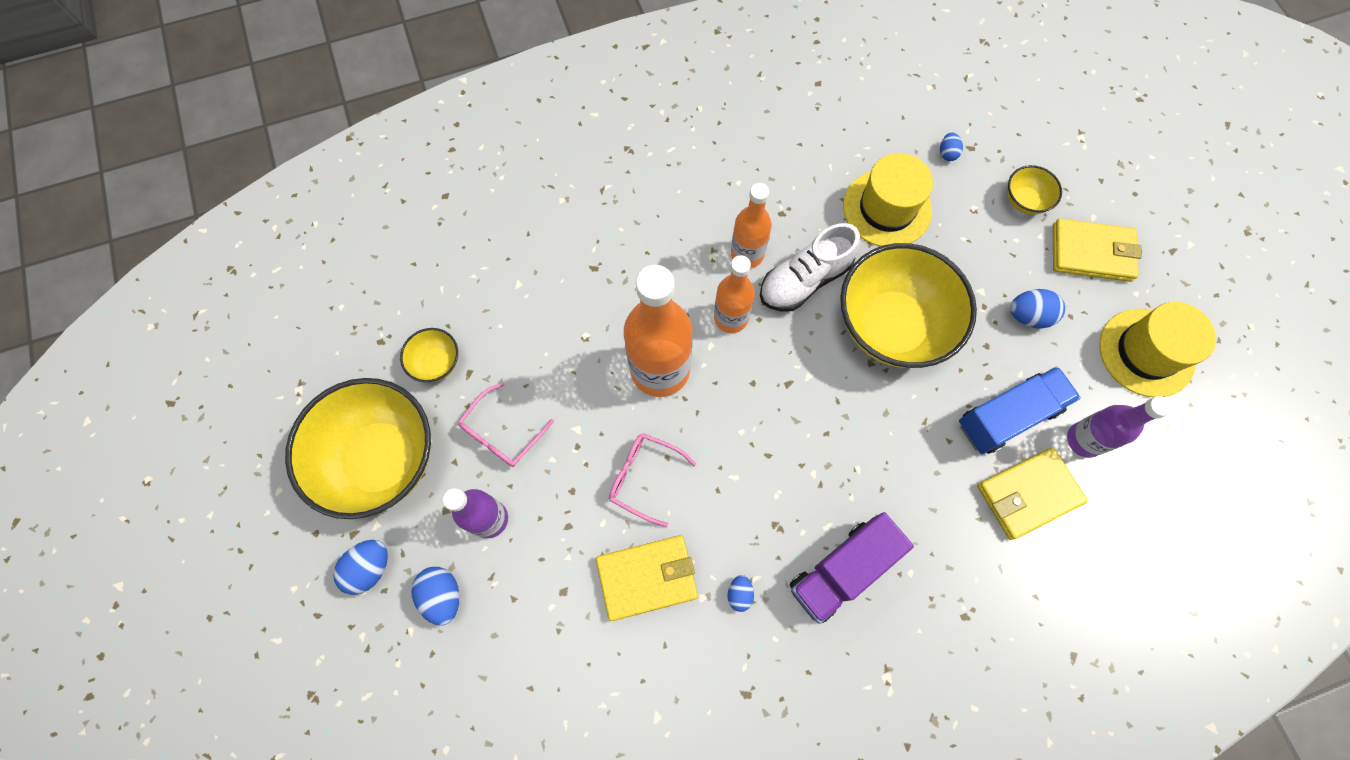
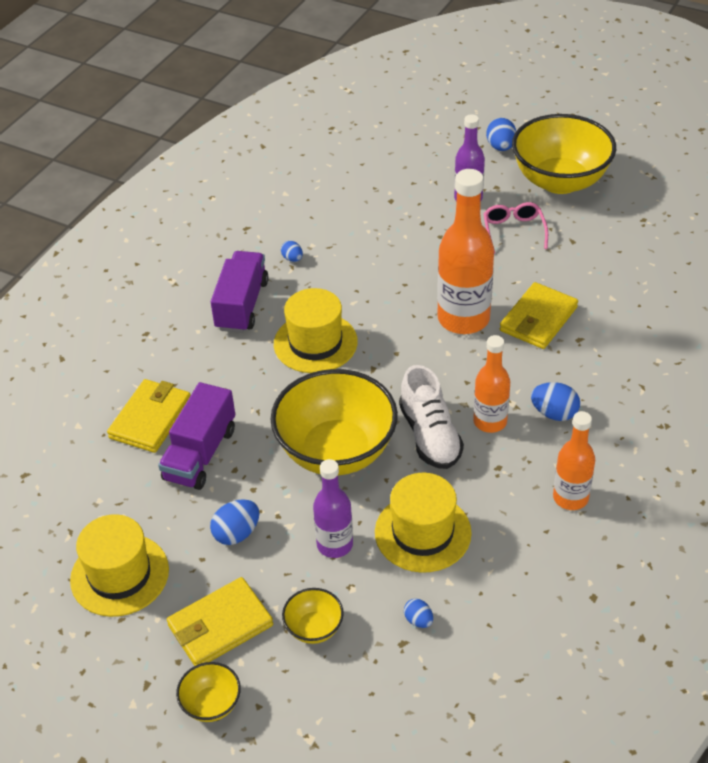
camera: 140 degrees right, 25 degrees down
yellow bowl [400,328,458,382] -> yellow bowl moved to [176,662,241,722]
blue egg [411,567,459,626] -> blue egg moved to [531,382,580,421]
yellow wallet [596,535,698,621] -> yellow wallet moved to [500,282,578,349]
pink glasses [609,433,696,527] -> none
orange bottle [714,255,755,333] -> orange bottle moved to [553,411,595,510]
white shoe [760,223,860,312] -> white shoe turned 150 degrees clockwise [399,365,464,469]
blue truck [959,366,1081,454] -> purple truck [158,382,235,490]
purple bottle [1067,396,1172,458] -> purple bottle moved to [313,459,353,558]
none -> yellow hat [274,288,358,373]

